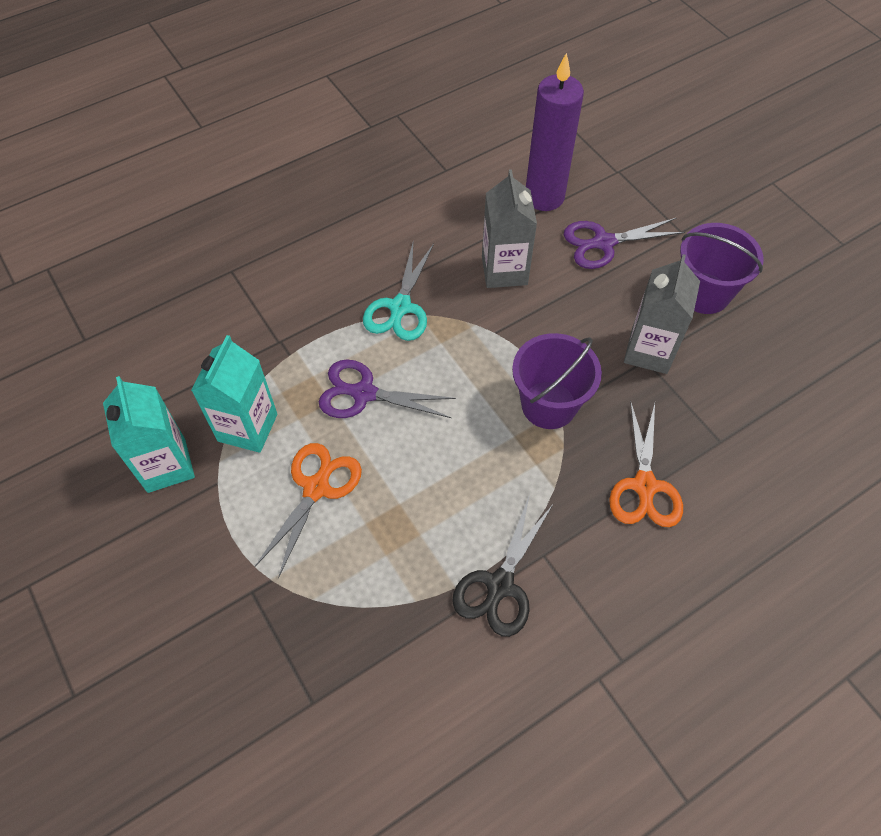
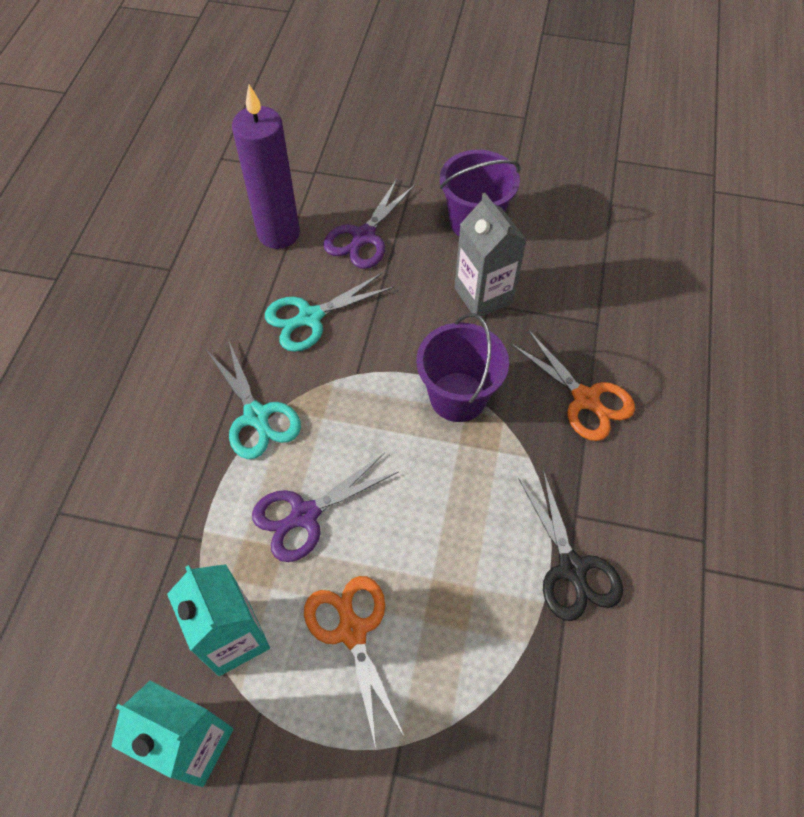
camera: 45 degrees left, 0 degrees up
grey carton [482,169,537,288] -> turquoise scissors [265,272,394,352]

